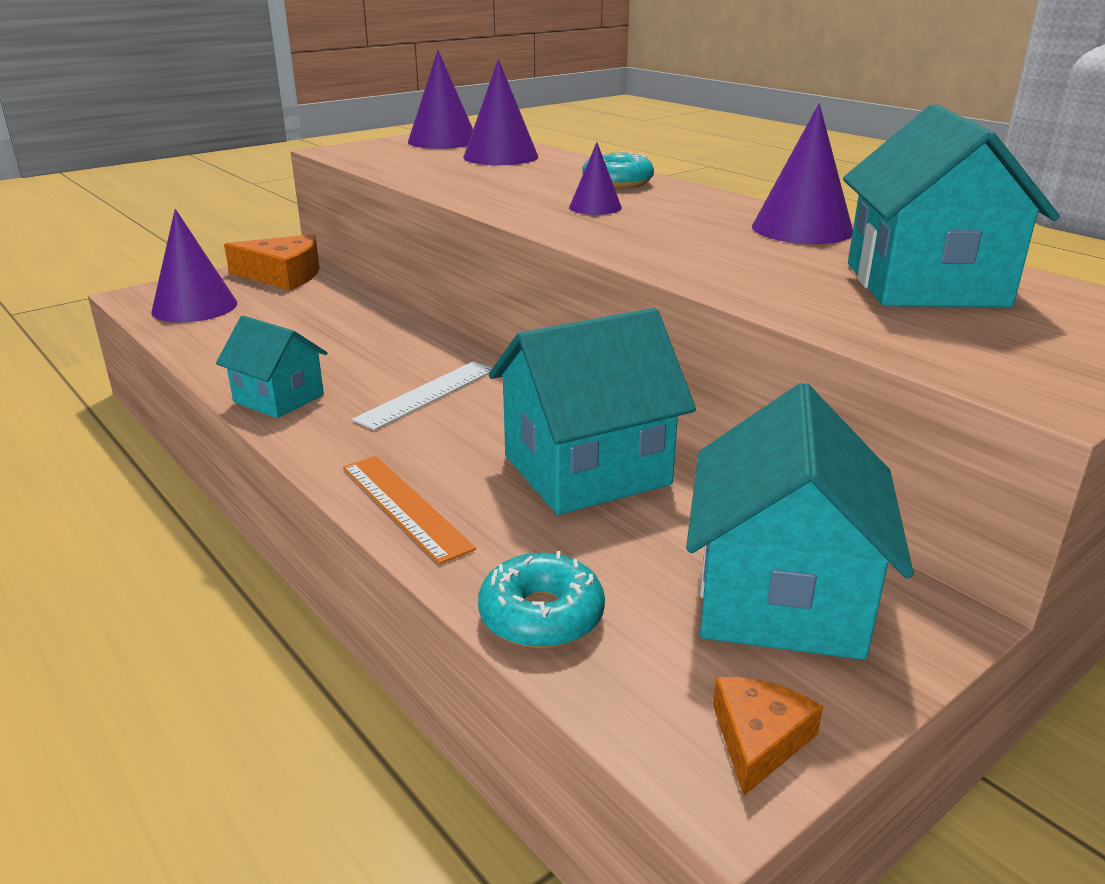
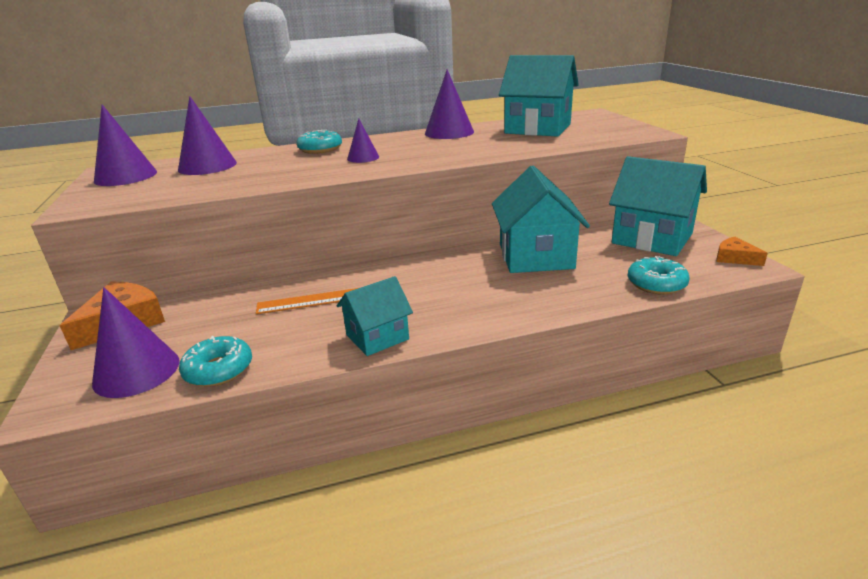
camera: 65 degrees left, 0 degrees up
orange ruler [343,456,476,564] -> orange ruler moved to [256,288,358,314]
white ruler [352,361,492,430] -> none
none -> turquoise donut [179,336,252,387]

